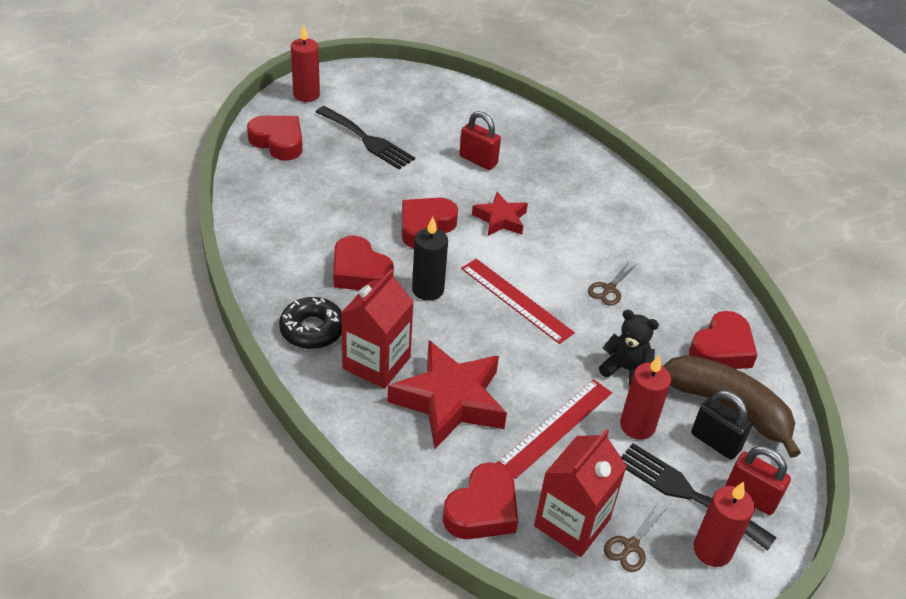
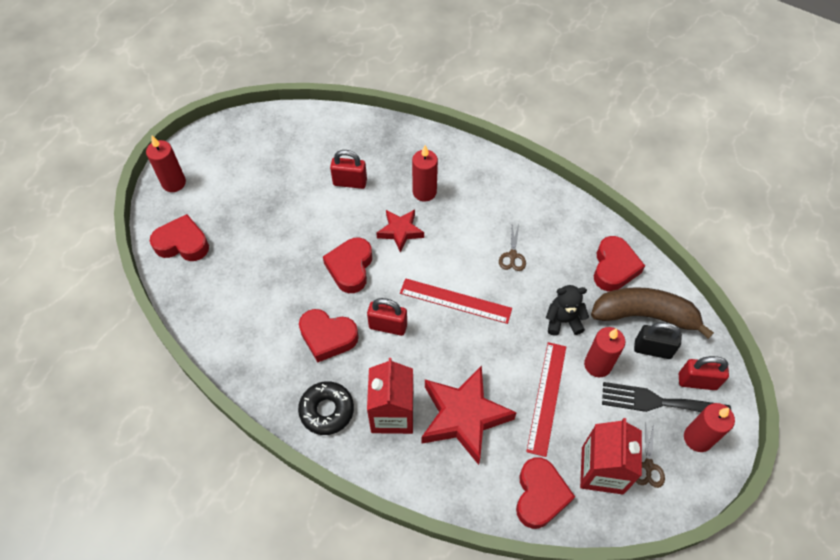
camera: 25 degrees left, 15 degrees up
black fork [316,106,415,169] -> none
black candle [412,217,448,301] -> red padlock [367,298,407,336]
none -> red candle [412,145,438,202]

